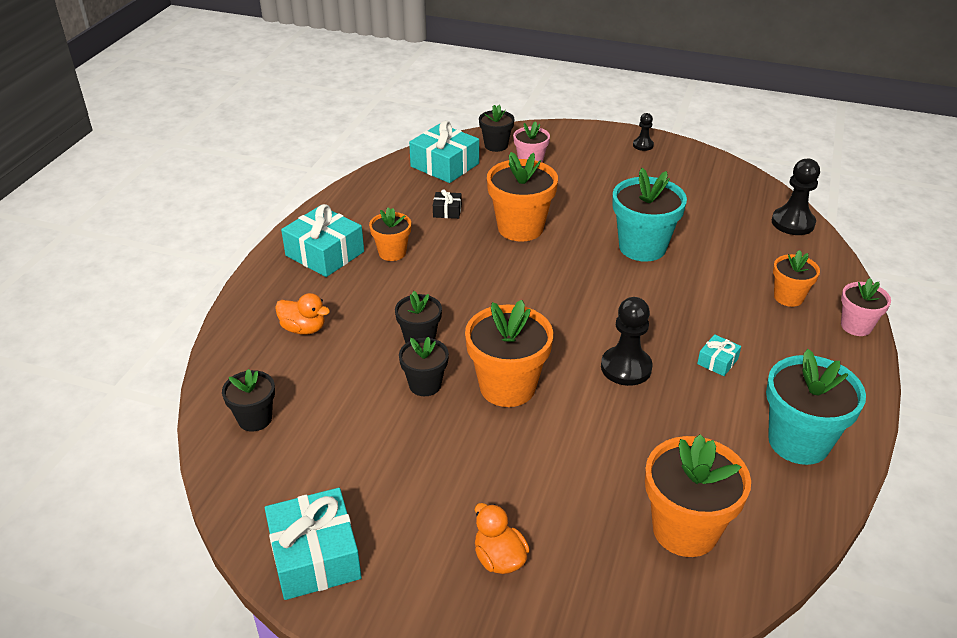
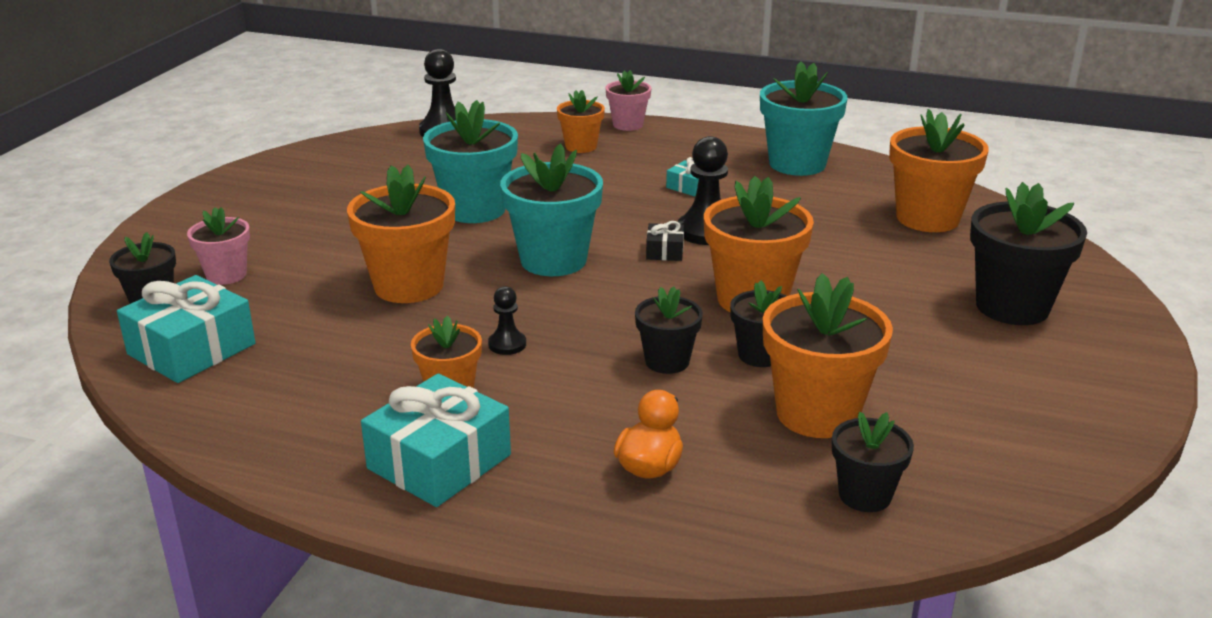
camera: 90 degrees left, 10 degrees down
turquoise gift [265,488,362,600] -> none
black gift [433,189,462,219] -> black gift moved to [646,221,684,261]
orange duck [475,503,530,574] -> black flower pot [970,182,1087,325]
black pawn [633,113,654,151] -> black pawn moved to [488,286,526,355]
none -> turquoise flower pot [500,143,603,276]
none -> orange flower pot [763,273,893,438]

